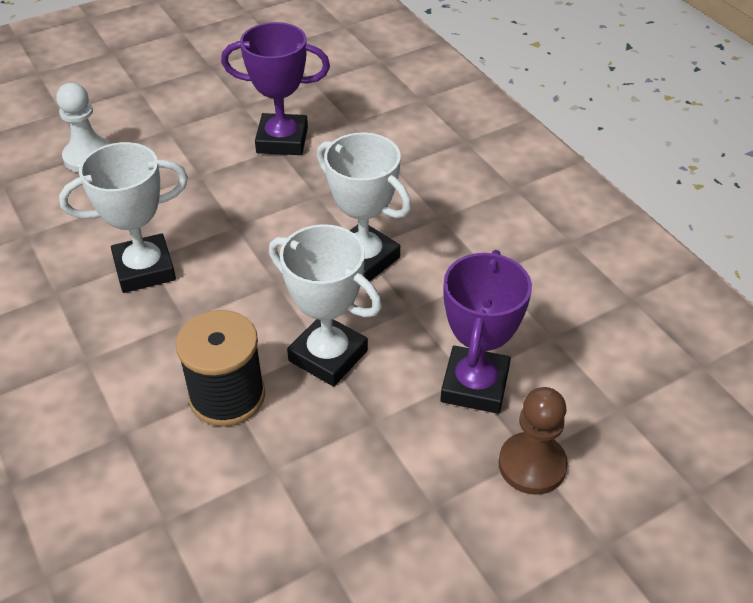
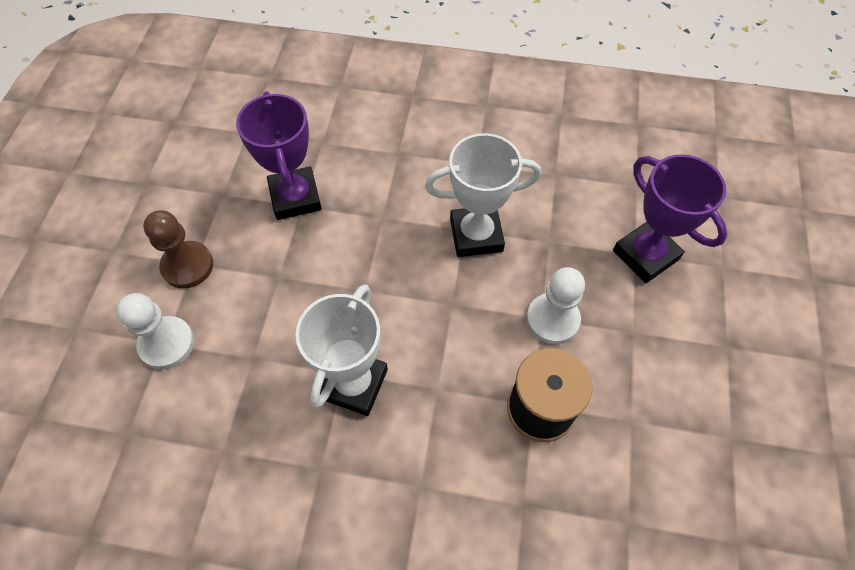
camera: 50 degrees left, 15 degrees up
purple trophy [221,22,330,155] -> purple trophy turned 60 degrees counterclockwise [236,91,322,220]
white trophy [269,224,382,387] -> white pawn [526,267,585,344]
brown pawn [499,387,568,495] -> brown pawn moved to [143,210,213,289]

